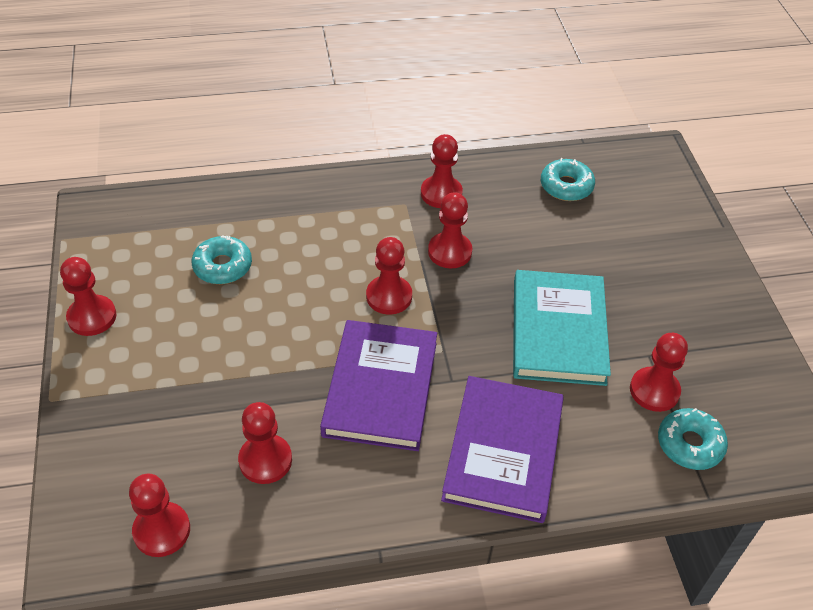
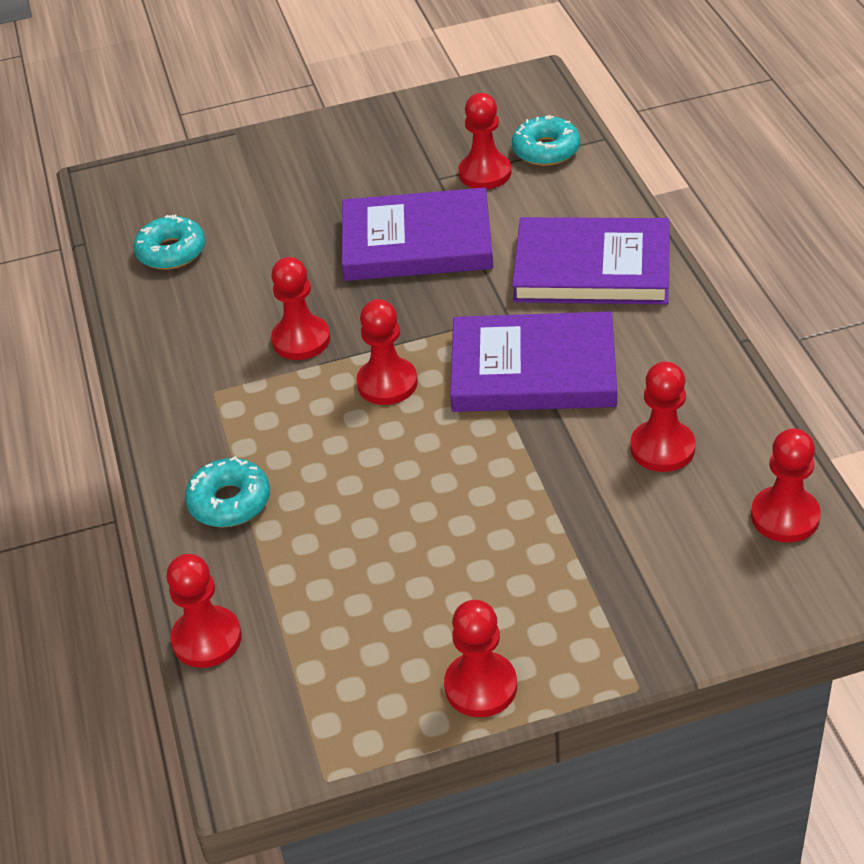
camera: 90 degrees left, 5 degrees down
turquoise donut [192,235,252,284] -> turquoise donut moved to [185,456,270,527]
red pawn [421,134,463,208] -> red pawn moved to [166,554,242,668]
turquoise book [513,270,611,386] -> purple book [342,188,493,281]

